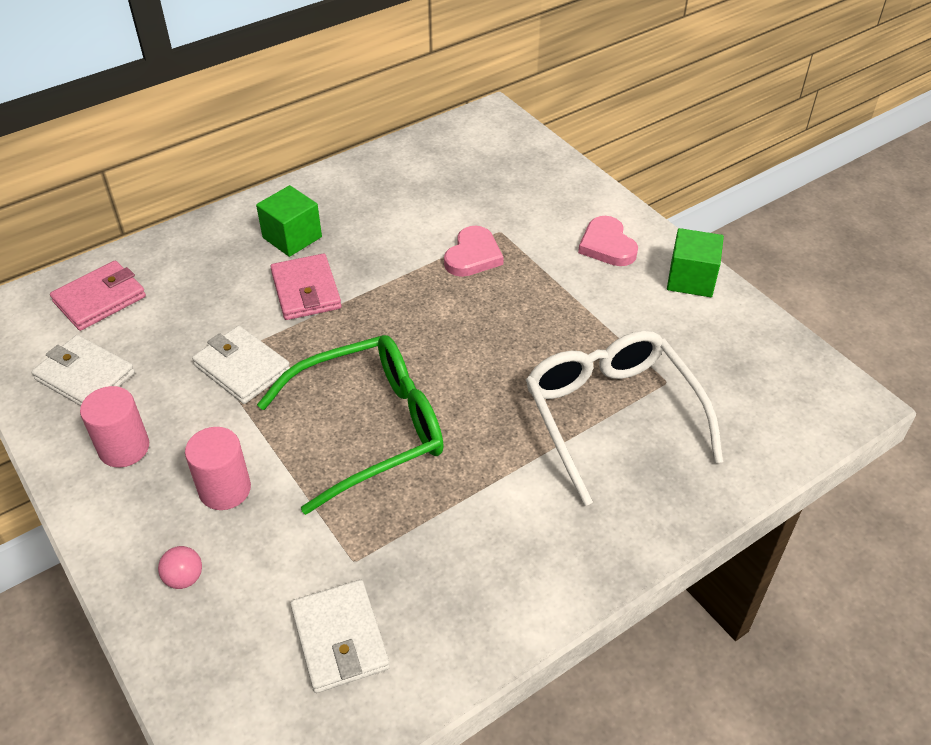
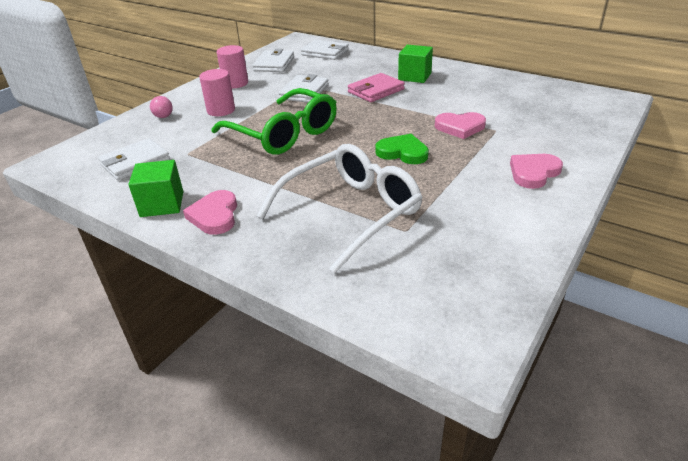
camera: 70 degrees right, 10 degrees down
pink wallet [50,261,146,331] -> white wallet [301,39,349,60]
green cube [667,228,724,297] -> green cube moved to [128,160,183,217]
none -> pink heart [183,190,237,235]
none -> green heart [375,134,429,164]

